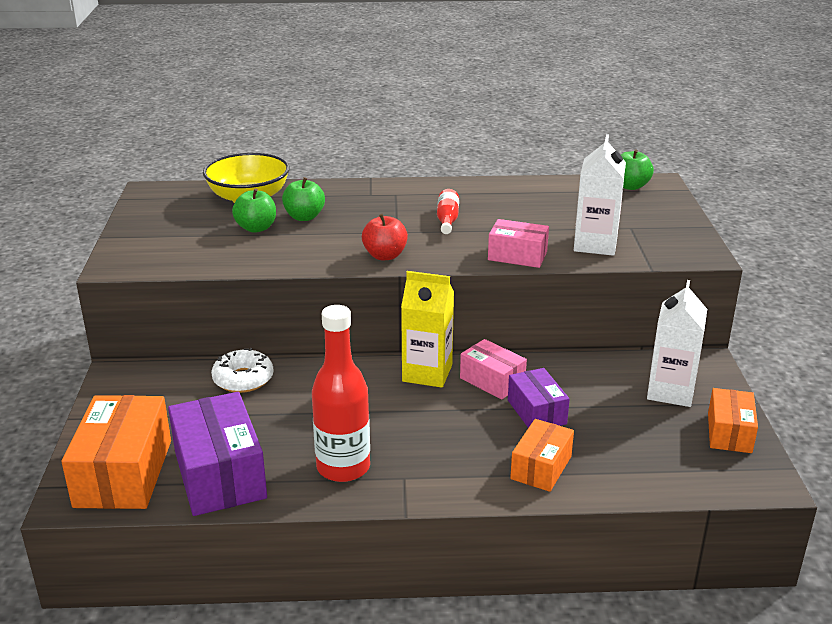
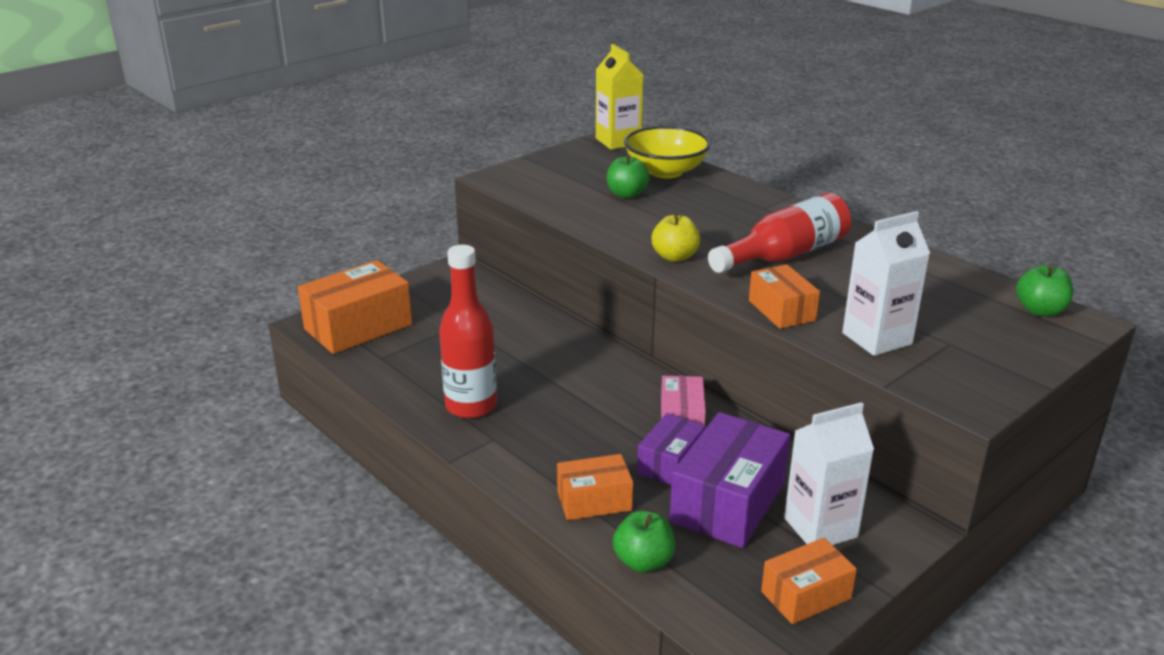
camera: 50 degrees right, 0 degrees up
purple box [168,392,267,516] -> purple box moved to [669,412,790,548]
white donut [211,348,274,393] -> none
green apple [282,177,325,221] -> green apple moved to [613,511,675,572]
red apple [362,214,408,260] -> yellow apple [651,212,700,262]
yellow carton [401,271,454,388] -> yellow carton moved to [596,44,643,150]
red bottle [437,189,459,234] -> red bottle [708,193,851,273], size x2.03
pink box [488,219,549,268] -> orange box [749,264,820,329]

